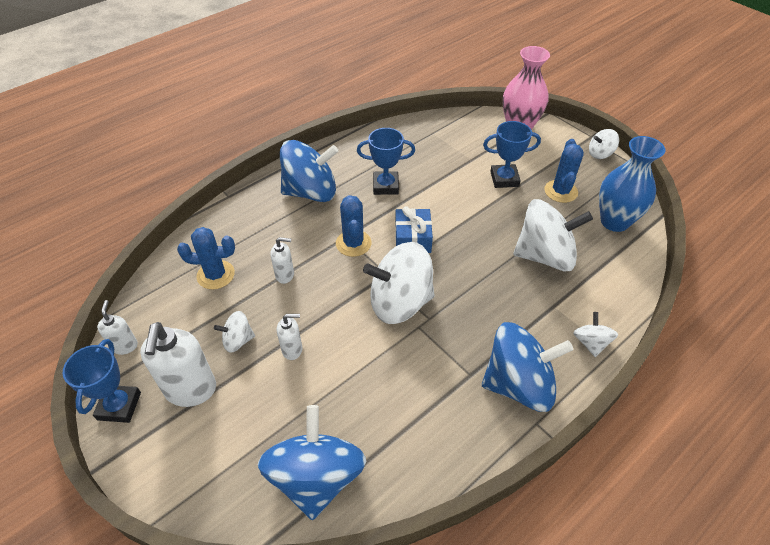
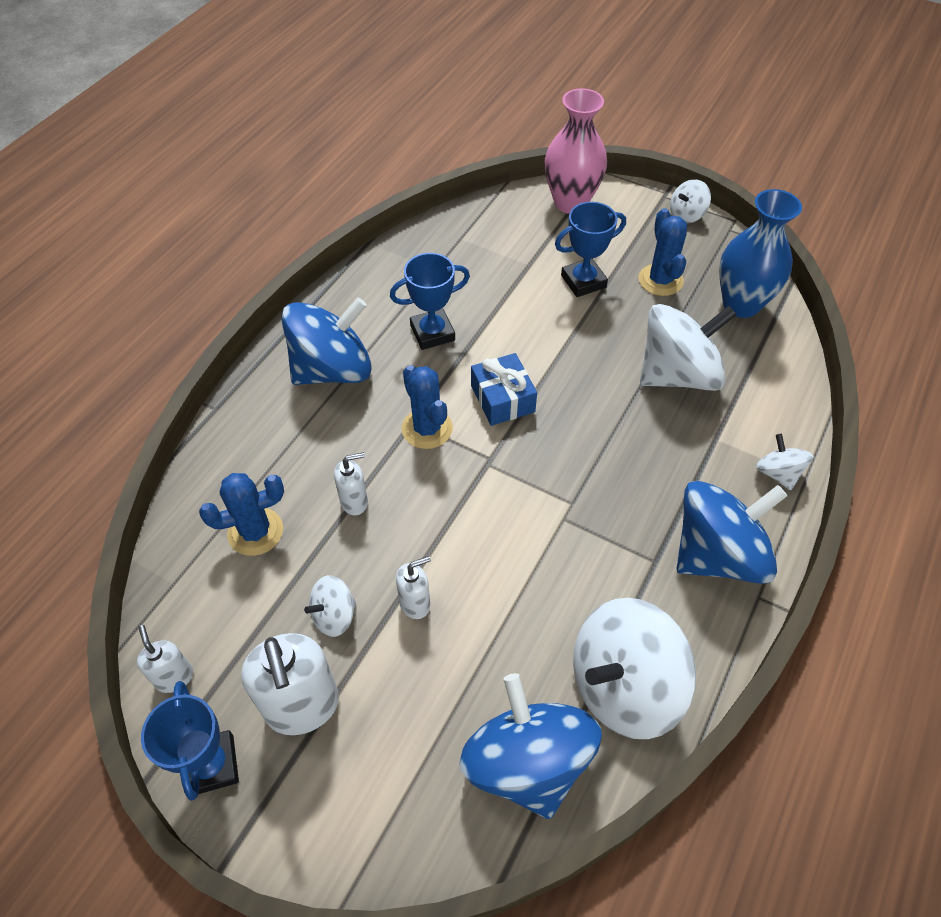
camera: 20 degrees left, 5 degrees up
white spinning top [363,242,435,324] -> white spinning top moved to [573,598,696,739]

